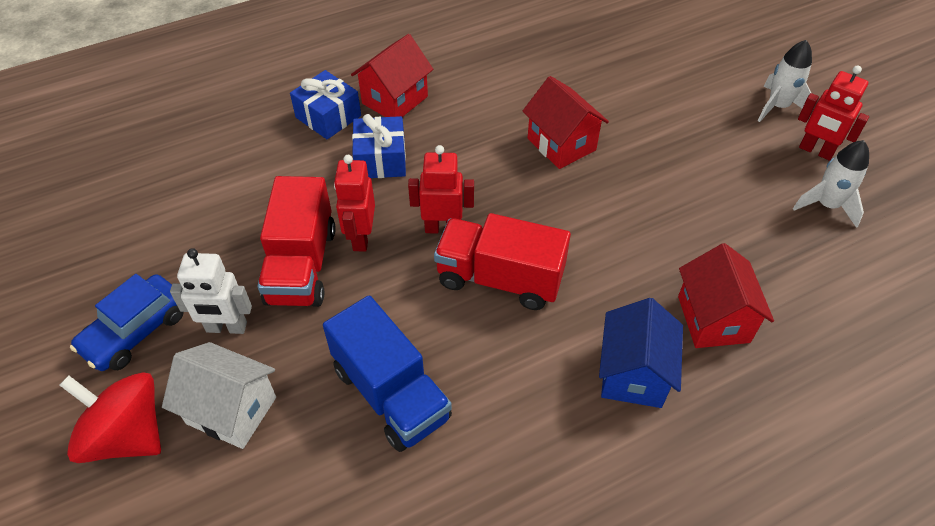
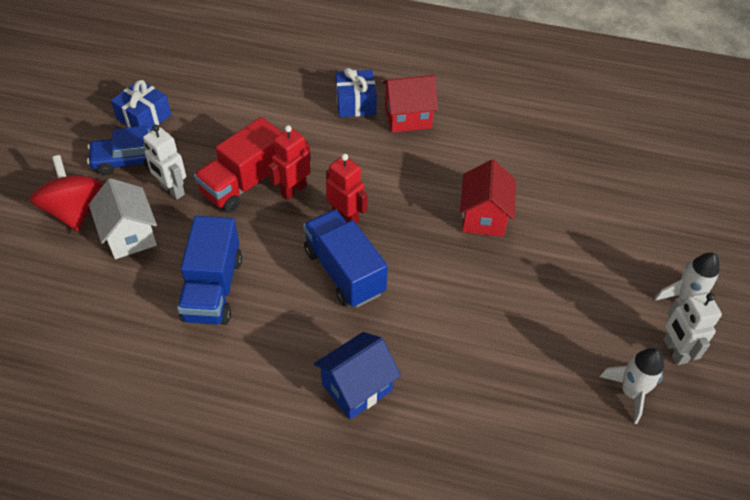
camera: 40 degrees right, 0 degrees up
blue gift [352,114,406,178] -> blue gift moved to [111,80,171,131]
red truck [434,213,571,310] -> blue truck [303,209,388,308]
red house [678,243,774,348] -> none
red robot [798,65,869,161] -> white robot [664,292,722,365]

